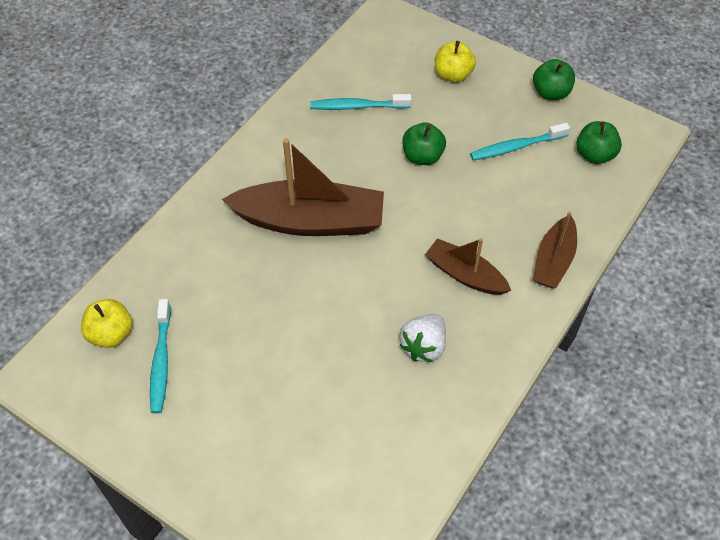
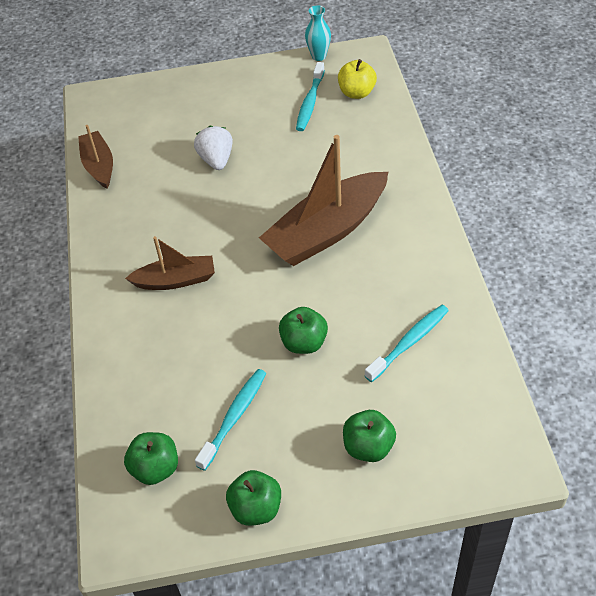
camera: 140 degrees right, 5 degrees down
turquoise toothbrush [150,299,171,413] -> turquoise toothbrush turned 120 degrees counterclockwise [296,62,325,131]
white strawberry [399,314,446,362] -> white strawberry moved to [194,126,233,170]
yellow apple [435,41,476,82] -> green apple [343,410,396,462]
brown boat [533,211,577,288] -> brown boat moved to [78,125,113,189]
none -> turquoise vase [305,5,331,61]

